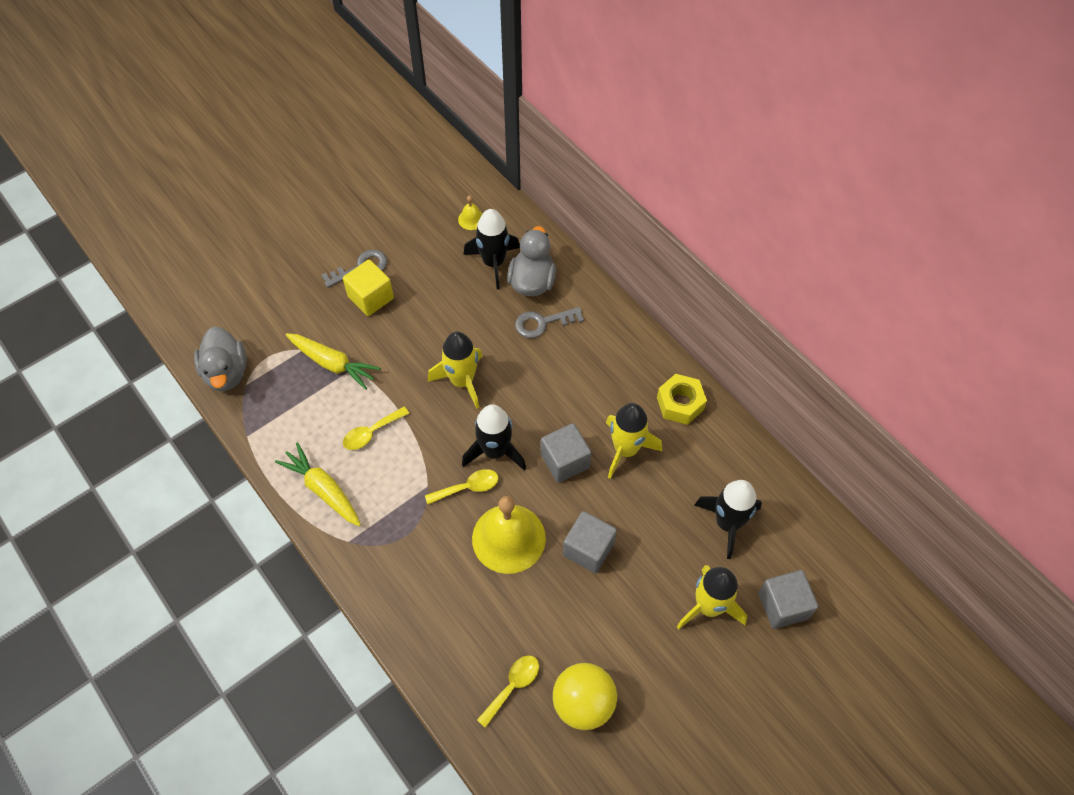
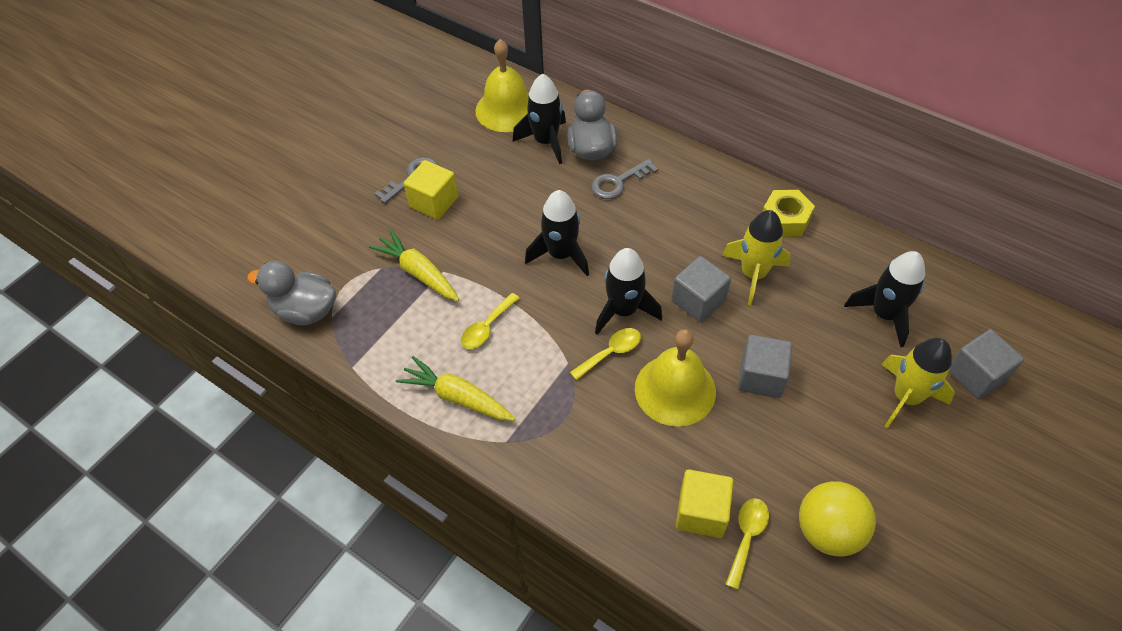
camera: 15 degrees left, 5 degrees down
grey duck [194,326,247,391] -> grey duck turned 135 degrees clockwise [247,261,336,325]
yellow carrot [286,333,381,390] -> yellow carrot turned 150 degrees counterclockwise [369,229,459,301]
yellow rocket [428,332,483,409] -> black rocket [525,190,589,276]
yellow bell [458,195,483,230] -> yellow bell [475,39,529,132], size x2.28
none -> yellow cube [676,469,734,538]

